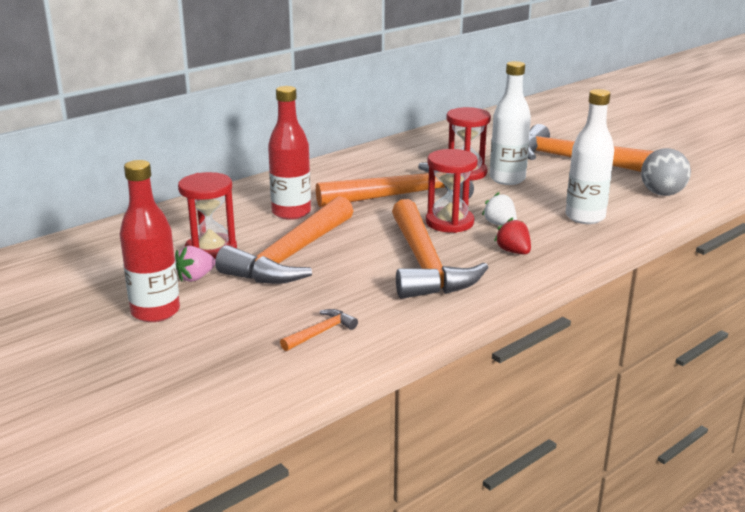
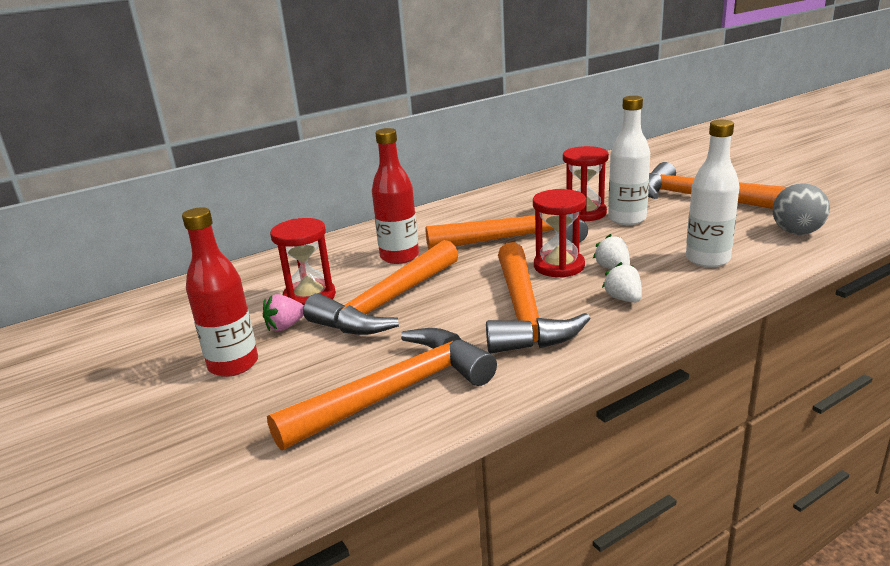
camera: 10 degrees right, 0 degrees up
orange hammer [280,309,358,351] -> orange hammer [267,328,497,450], size x2.48
red strawberry [494,217,531,255] -> white strawberry [602,262,642,303]

